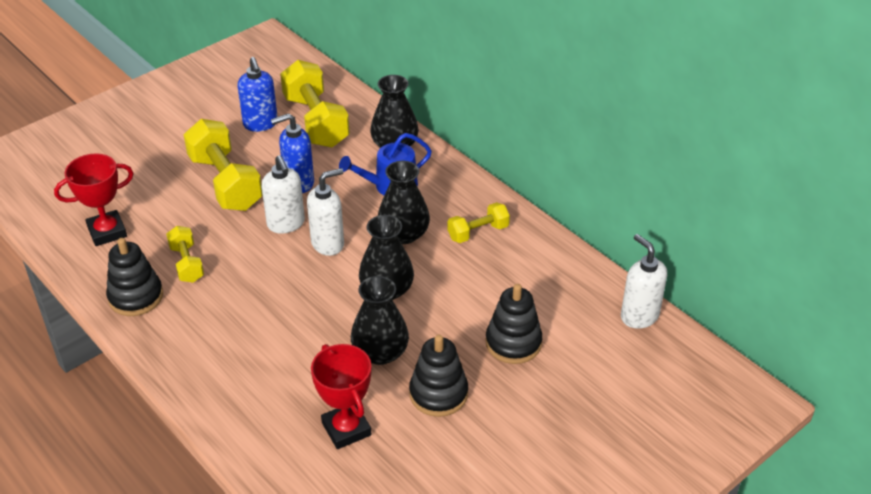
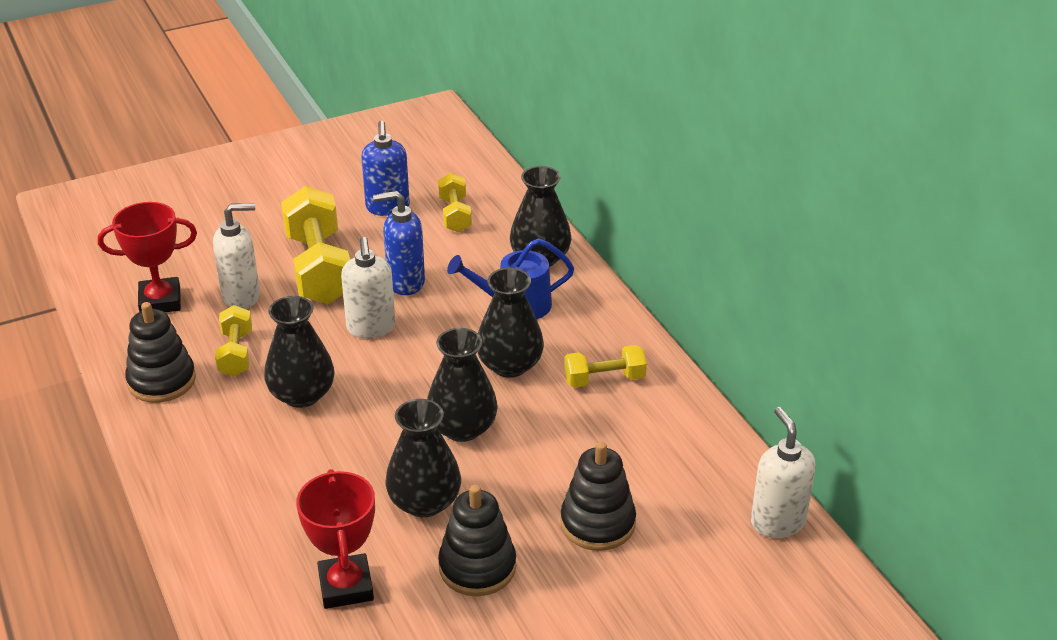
camera: 15 degrees right, 5 degrees down
yellow dumbbell [280,60,350,148] -> yellow dumbbell [438,173,472,233], size x0.54
white soap dispenser [307,168,344,256] -> white soap dispenser moved to [213,203,260,309]
none -> black vase [264,296,334,408]

